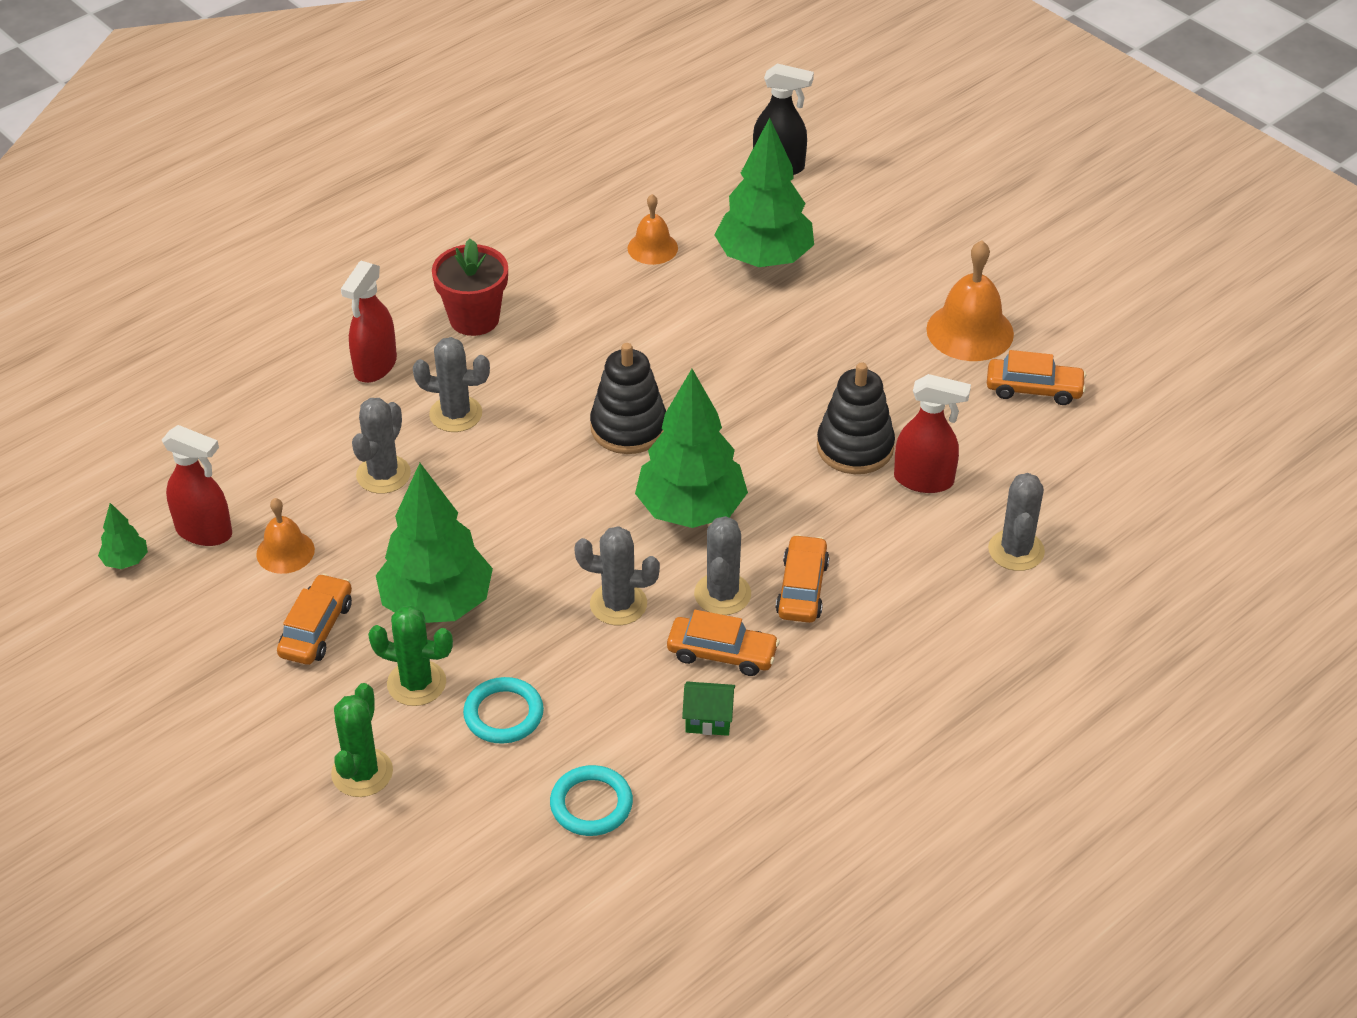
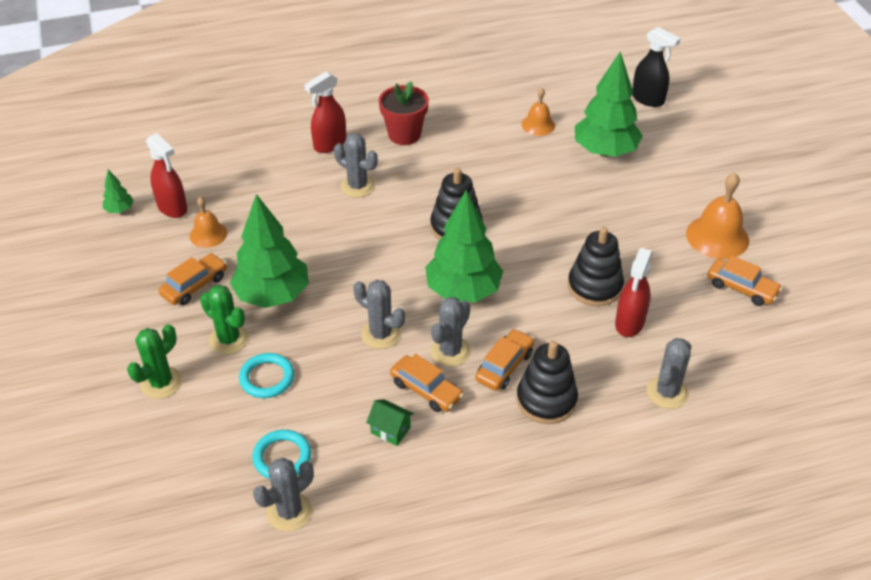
camera: 25 degrees right, 0 degrees up
grey cactus [352,398,411,494] -> grey cactus moved to [253,458,314,532]
red spray bottle [894,374,971,493] -> red spray bottle turned 75 degrees clockwise [615,248,653,337]
none -> black stacking toy [516,341,578,424]

